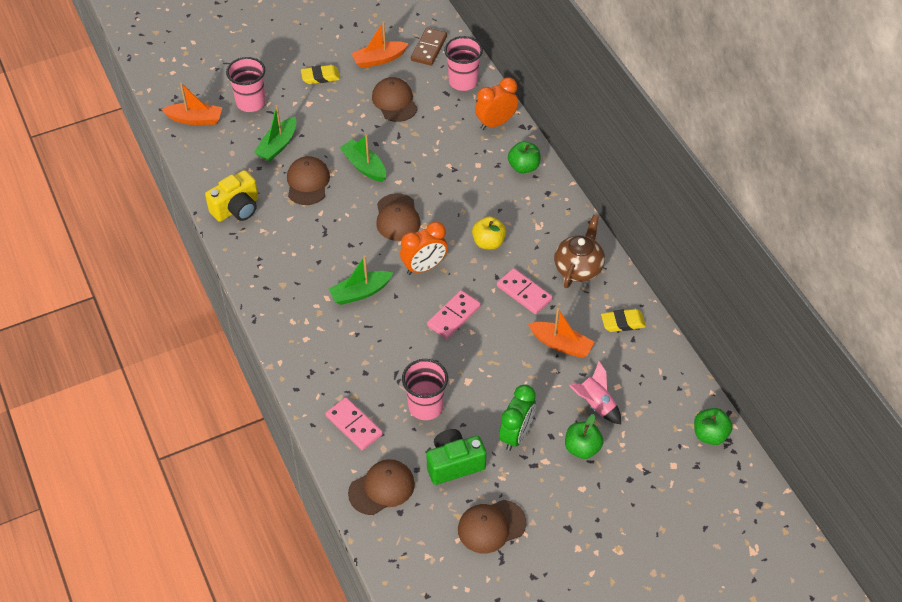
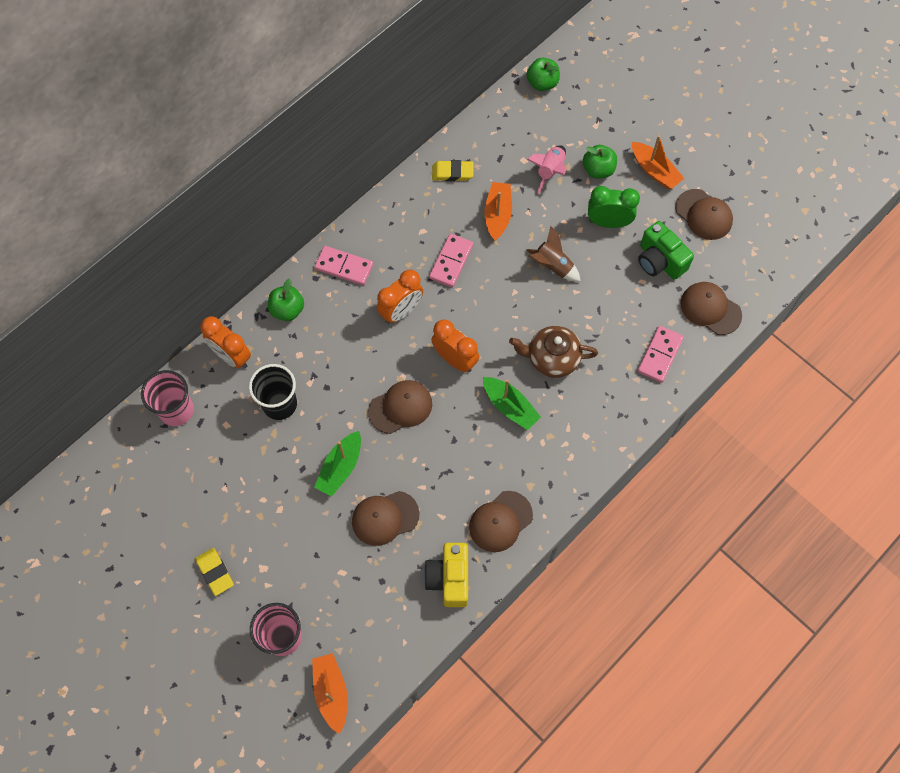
camera: 110 degrees left, 15 degrees up
yellow camera [205,170,258,222] -> yellow camera turned 120 degrees counterclockwise [424,543,468,607]
green boat [254,105,297,161] -> none
orange boat [351,21,409,68] -> orange boat moved to [632,135,684,189]
brown cap [372,77,418,122] -> brown cap moved to [469,491,533,552]
pink cup [402,359,448,420] -> none
brown domino [411,28,447,66] -> none
pink domino [427,290,481,339] -> pink domino moved to [315,246,373,285]
yellow apple [472,216,506,249] -> orange clock [377,270,423,324]
brown teapot [554,215,605,288] -> brown teapot moved to [509,326,598,378]
yellow eraser [601,309,646,332] -> yellow eraser turned 60 degrees counterclockwise [432,160,473,181]
none -> black cup [249,364,297,420]
none -> brown rocket [526,226,580,281]

